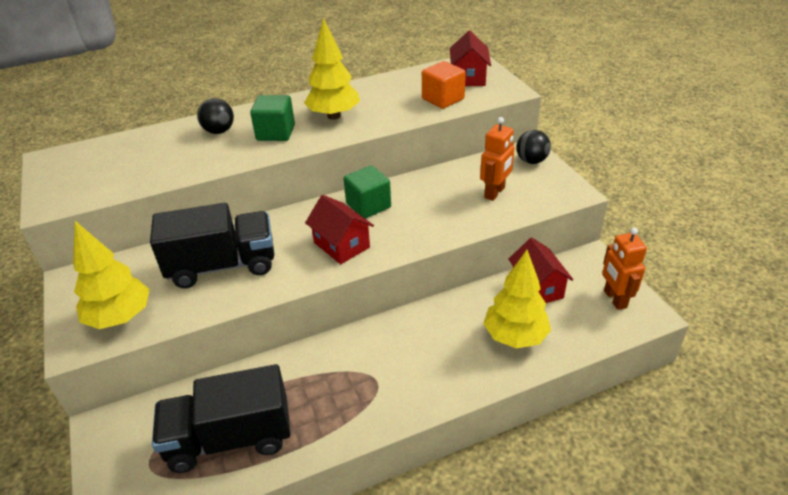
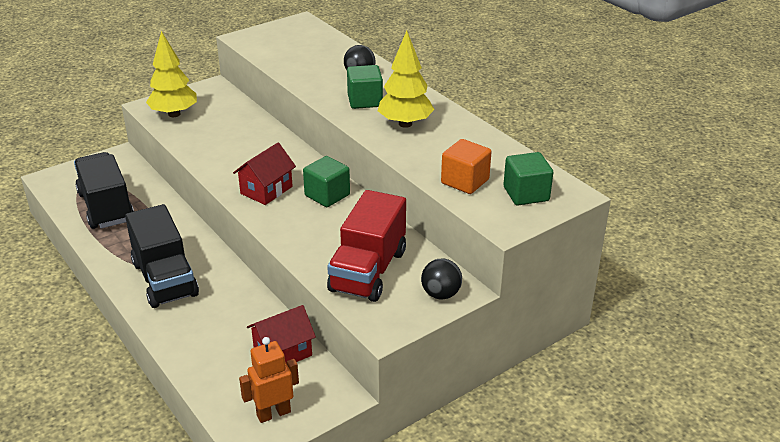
camera: 75 degrees right, 5 degrees down
black truck [150,203,274,288] -> black truck moved to [125,204,199,308]
red house [450,31,491,86] -> green cube [503,152,553,205]
orange robot [480,117,515,201] -> red truck [327,190,406,302]
yellow tree [483,250,551,349] -> none

